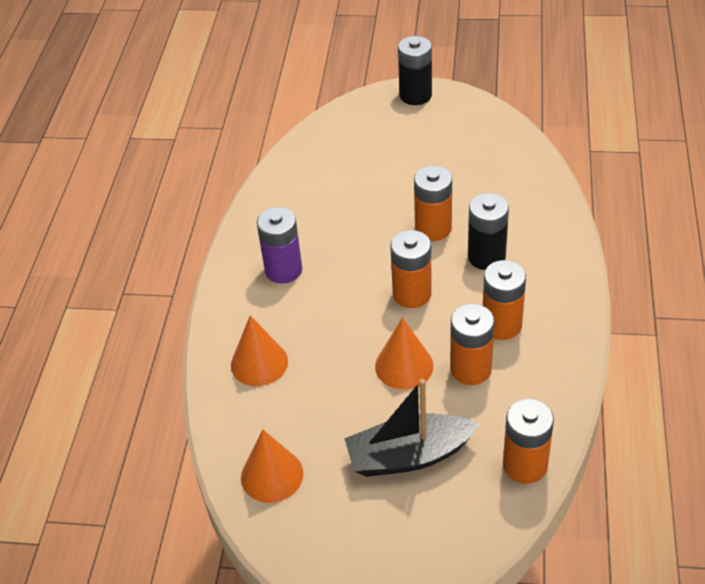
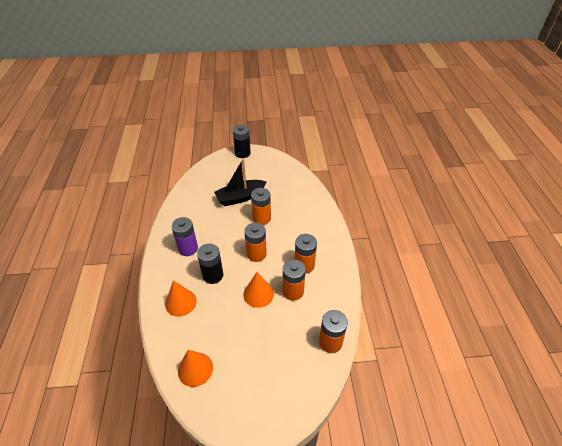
camera: 15 degrees left, 0 degrees up
black boat [344,379,479,477] -> black boat moved to [214,159,267,206]
black battery [468,193,509,270] -> black battery moved to [197,244,223,284]

